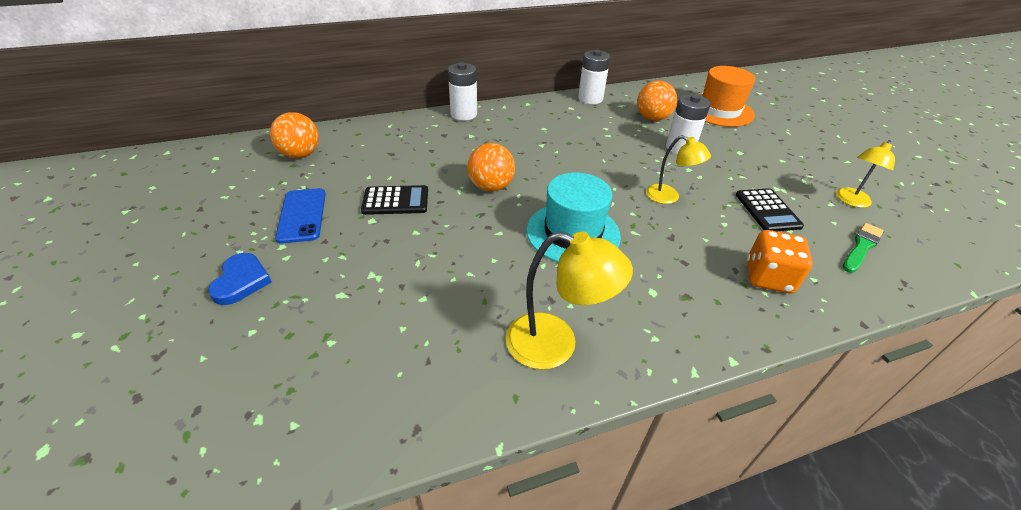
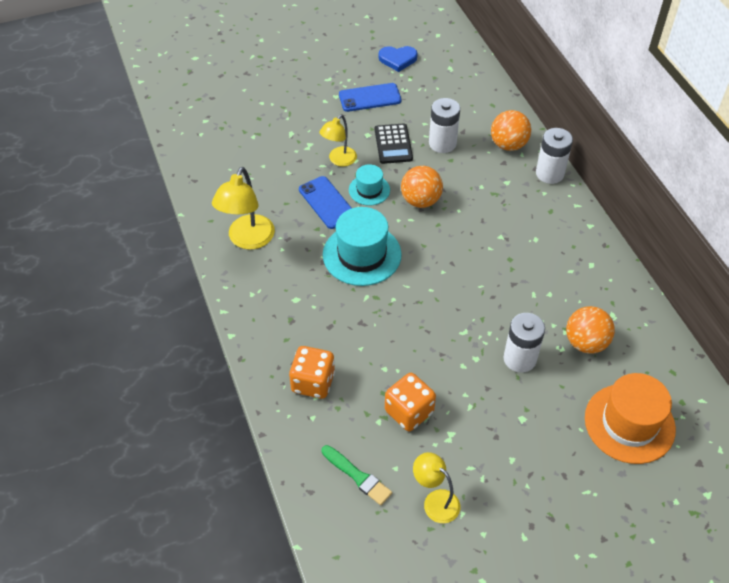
camera: 90 degrees right, 10 degrees up
blue heart [208,253,272,305] -> blue heart moved to [378,46,418,72]
orange ball [270,112,319,158] -> orange ball moved to [491,110,531,151]
white battery [578,50,610,104] -> white battery moved to [429,98,460,153]
yellow lamp [646,135,711,204] -> yellow lamp moved to [319,115,357,166]
black calculator [736,188,804,231] -> orange dice [385,373,436,431]
none -> blue phone [299,176,351,229]
none -> turquoise hat [349,164,390,206]

